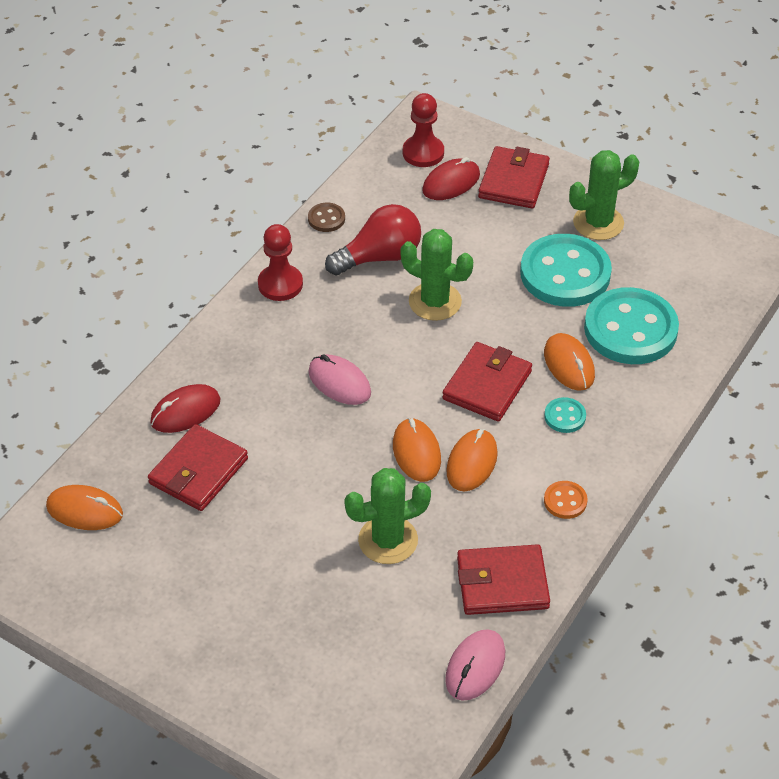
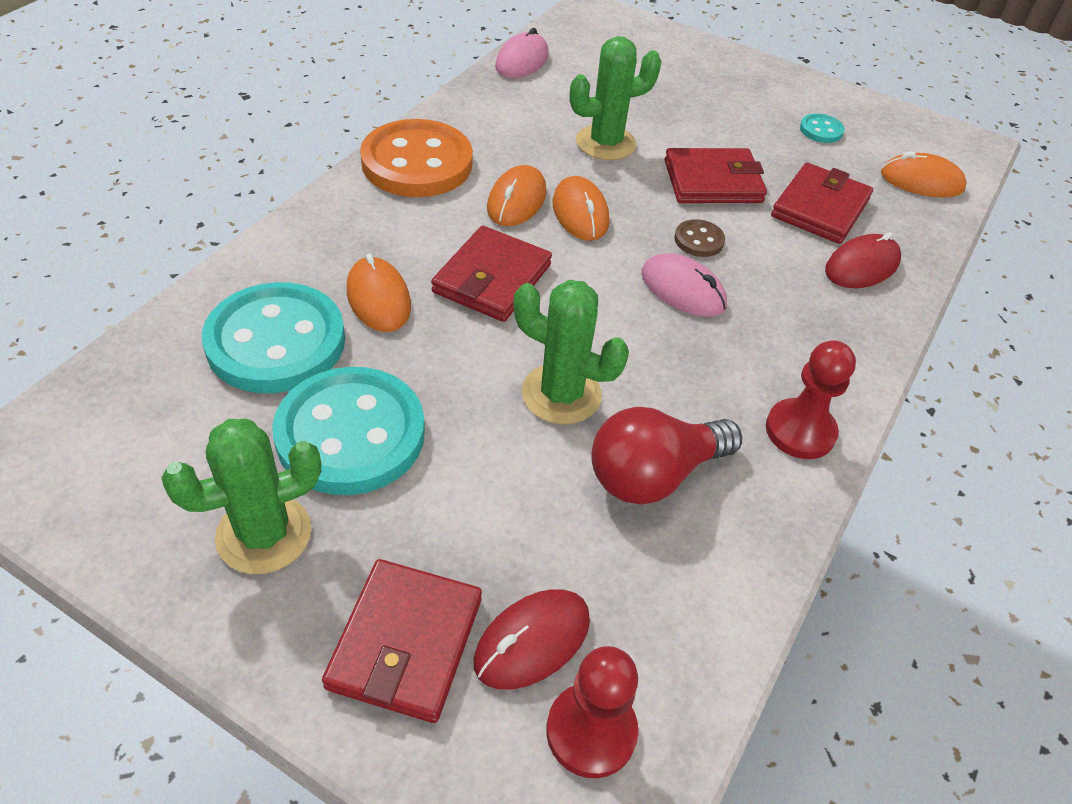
camera: 175 degrees right, 0 degrees up
brown button [308,203,345,232] -> brown button moved to [674,219,725,257]
red wallet [457,544,550,615] -> red wallet moved to [665,148,767,203]
turquoise button [544,397,586,433] -> turquoise button moved to [800,113,845,143]
orange button [544,481,588,519] -> orange button [360,119,473,197], size x2.35

